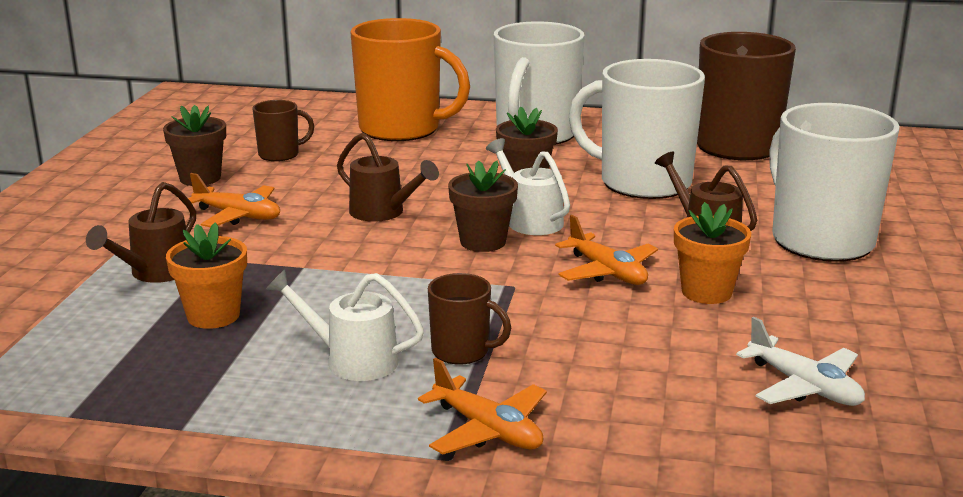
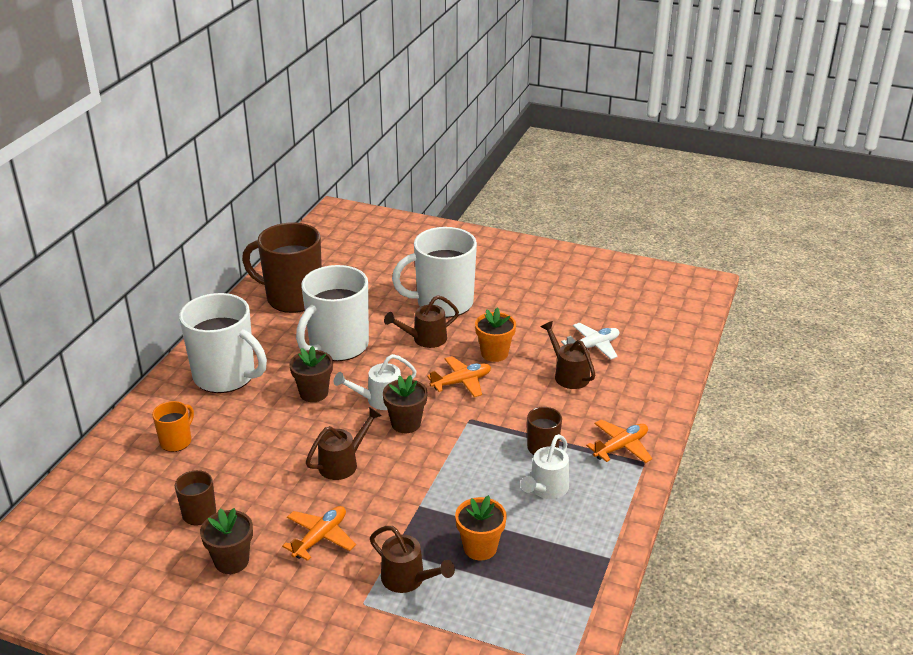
camera: 80 degrees left, 10 degrees up
orange mug [350,18,470,141] -> orange mug [152,401,194,452], size x0.47
none -> brown watering can [541,321,595,389]

